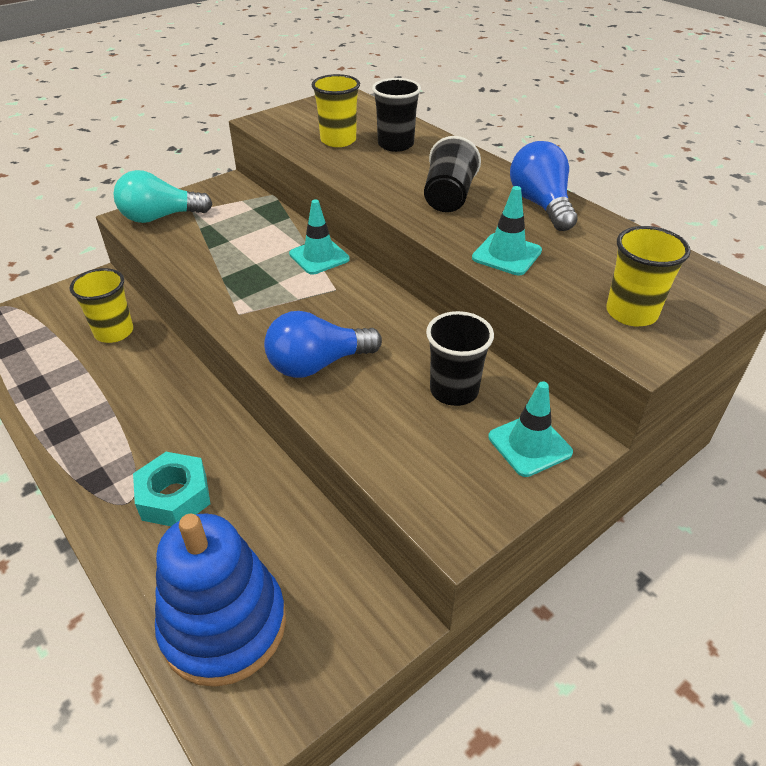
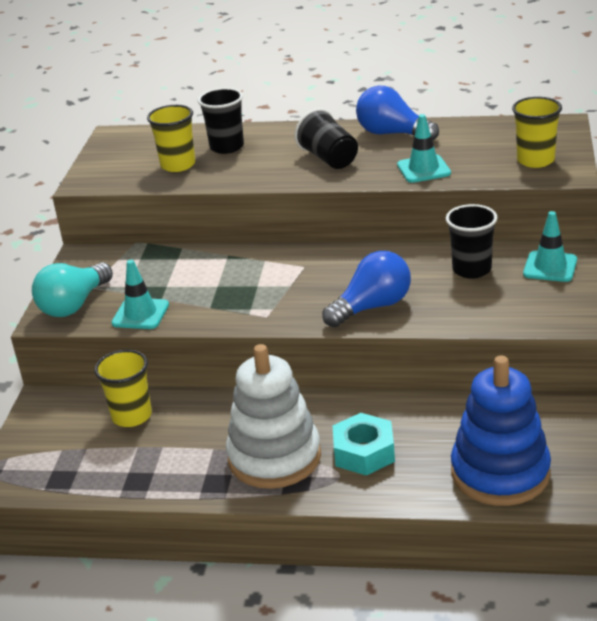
camera: 40 degrees left, 10 degrees down
blue light bulb [264,311,382,378] -> blue light bulb turned 150 degrees counterclockwise [322,251,411,327]
turquoise traffic cone [289,199,350,275] -> turquoise traffic cone moved to [111,260,169,329]
none -> white stacking toy [226,344,321,489]

